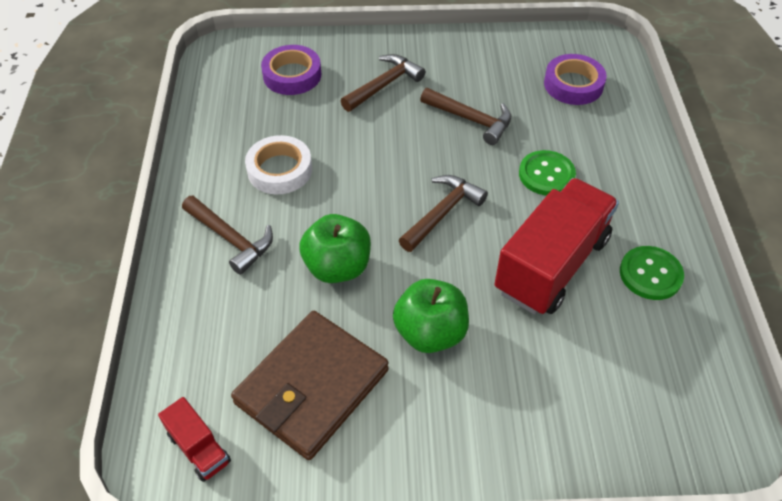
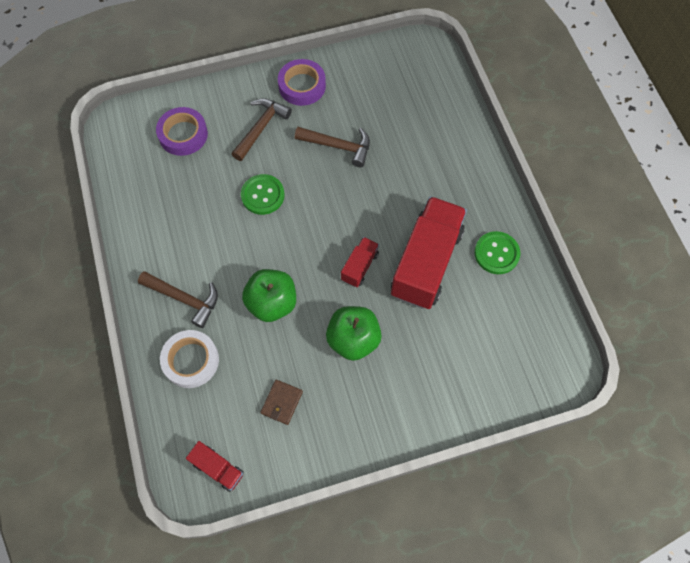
camera: 15 degrees left, 15 degrees up
brown wallet [231,311,389,460] -> brown wallet [260,380,303,425], size x0.41
white tape [245,135,312,194] -> white tape moved to [160,330,219,388]
brown hammer [399,175,488,252] -> none
green button [519,150,576,196] -> green button moved to [241,174,285,215]
purple tape [544,54,607,105] -> purple tape moved to [278,59,326,106]
none -> red truck [341,237,379,287]

